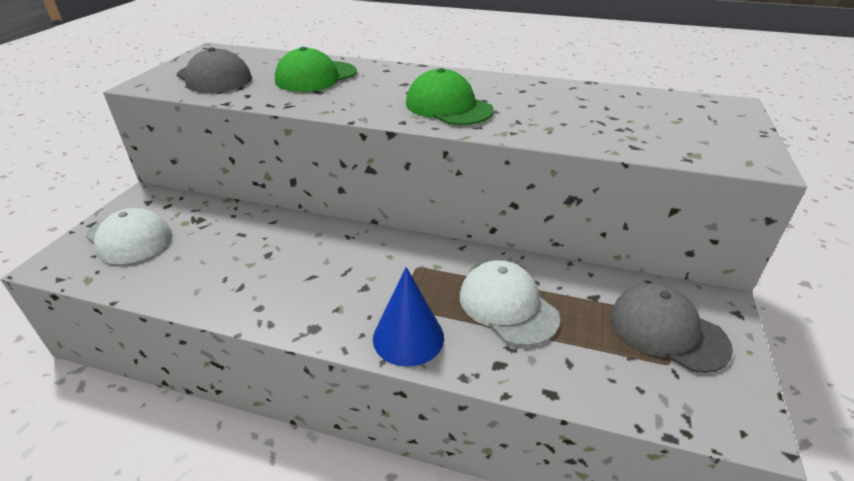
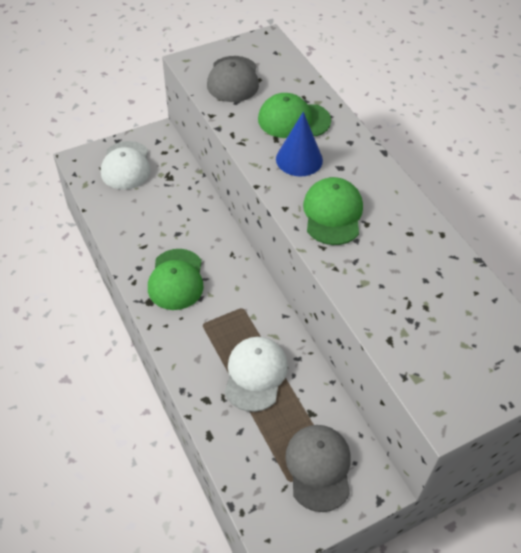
camera: 45 degrees right, 15 degrees up
blue cone [373,267,444,366] -> blue cone moved to [276,112,323,176]
none -> green cap [148,249,204,310]

